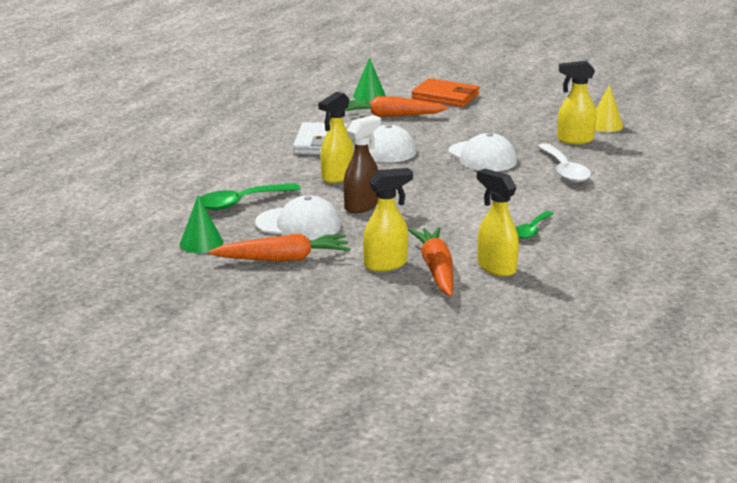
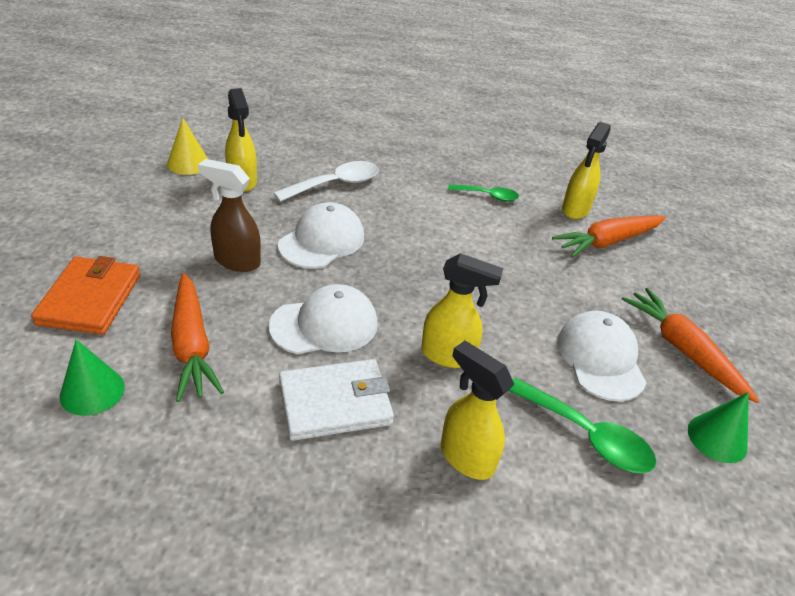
camera: 115 degrees left, 15 degrees up
brown spray bottle [343,115,381,213] -> brown spray bottle moved to [198,159,261,272]
yellow spray bottle [363,168,413,272] -> yellow spray bottle moved to [441,341,514,480]

